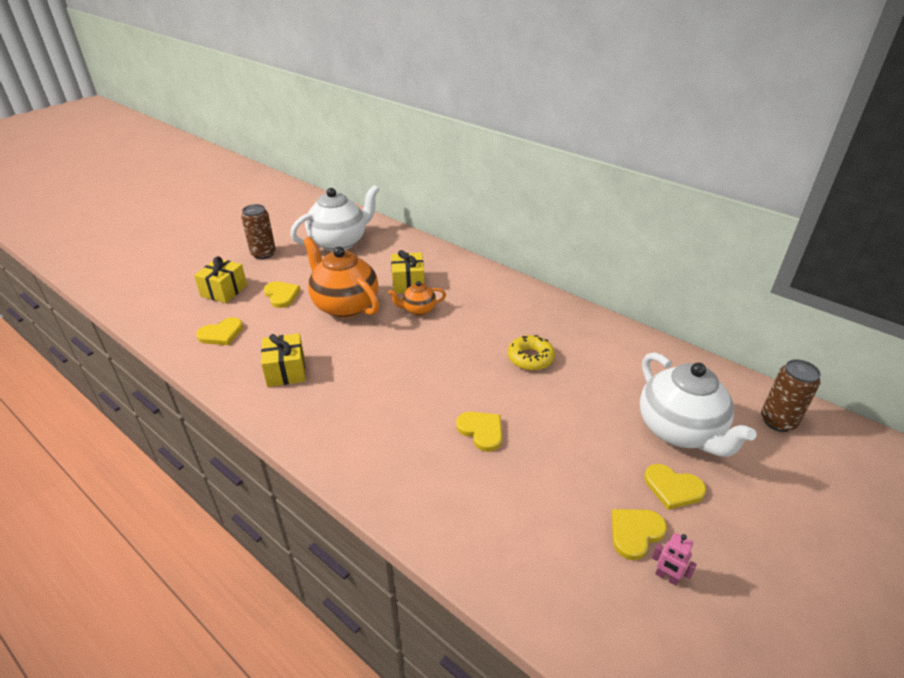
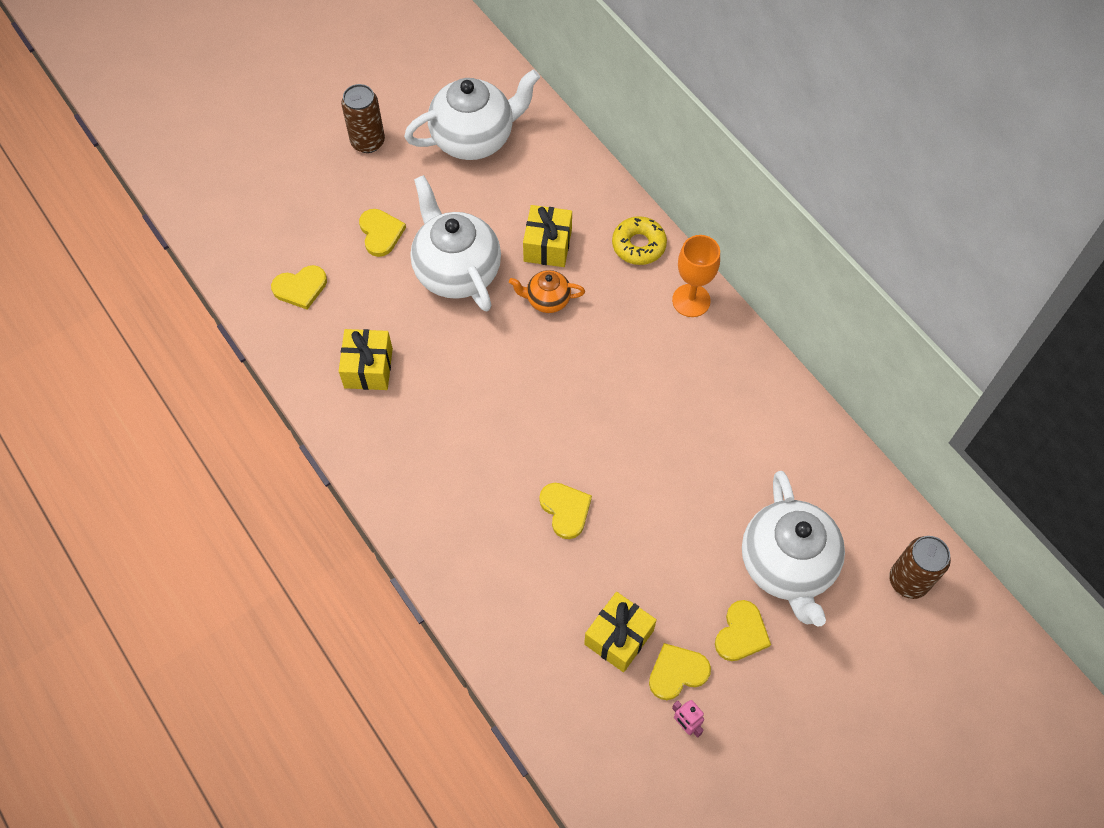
camera: 15 degrees right, 25 degrees up
yellow gift [194,256,247,303] -> yellow gift moved to [584,592,657,672]
orange teapot [303,237,379,318] -> white teapot [410,175,501,311]
yellow donut [508,335,555,371] -> yellow donut moved to [612,216,667,265]
yellow heart [644,464,706,510] -> yellow heart turned 105 degrees counterclockwise [715,600,771,661]
none -> orange goblet [672,235,720,317]

